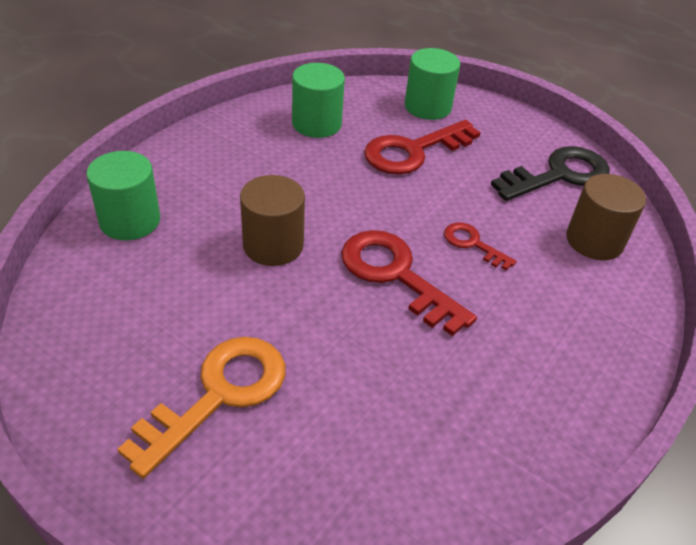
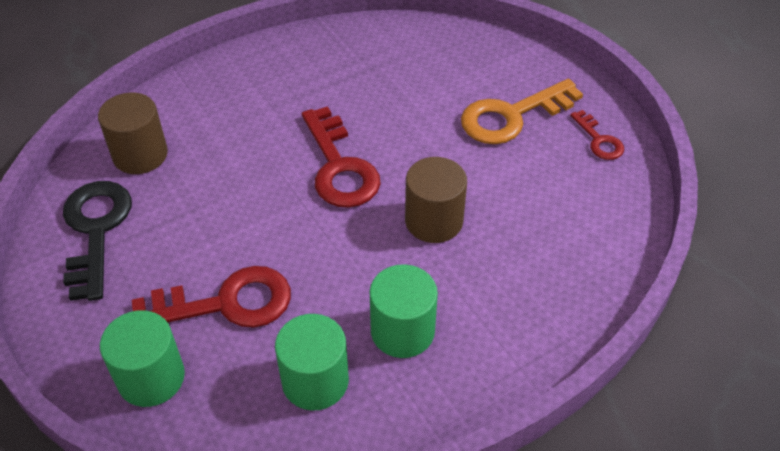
camera: 155 degrees left, 5 degrees up
green cylinder [86,151,160,240] -> green cylinder moved to [370,264,438,358]
red key [444,222,517,271] -> red key moved to [570,110,624,160]
black key [491,146,610,201] -> black key turned 90 degrees clockwise [63,181,132,301]

